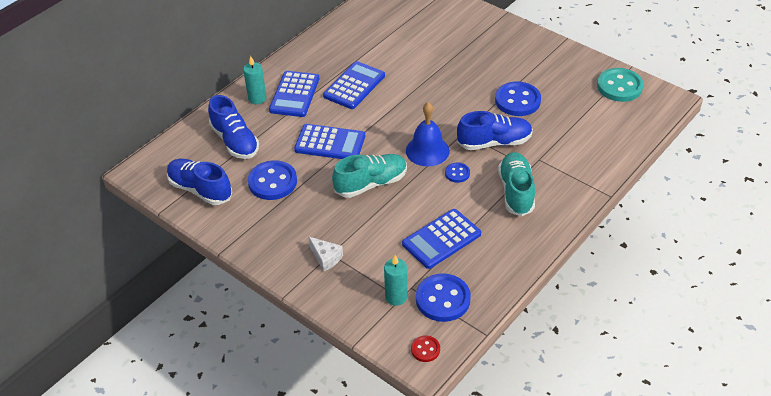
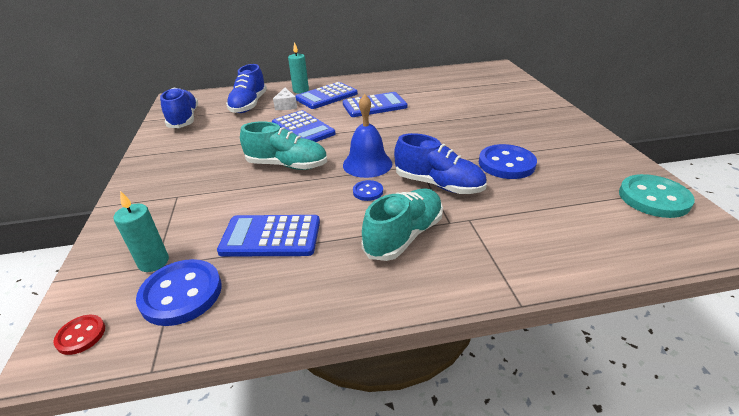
camera: 40 degrees right, 10 degrees down
blue button [248,160,297,200] -> none
white cheese [309,237,343,272] -> white cheese moved to [273,88,297,110]

